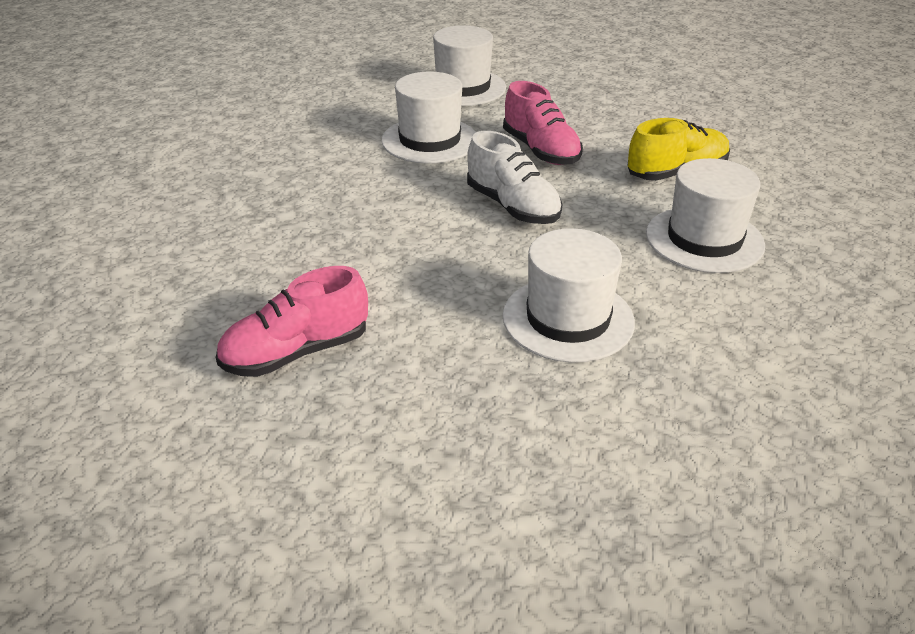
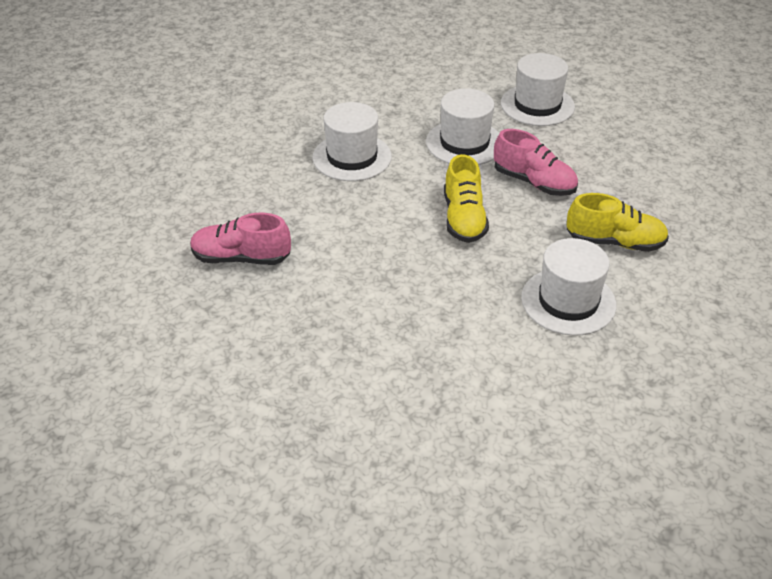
camera: 35 degrees right, 5 degrees up
white shoe [467,131,562,224] -> yellow shoe [444,154,489,243]
white hat [502,228,635,363] -> white hat moved to [312,102,392,181]
pink shoe [503,81,583,165] -> pink shoe turned 60 degrees counterclockwise [494,129,578,196]

